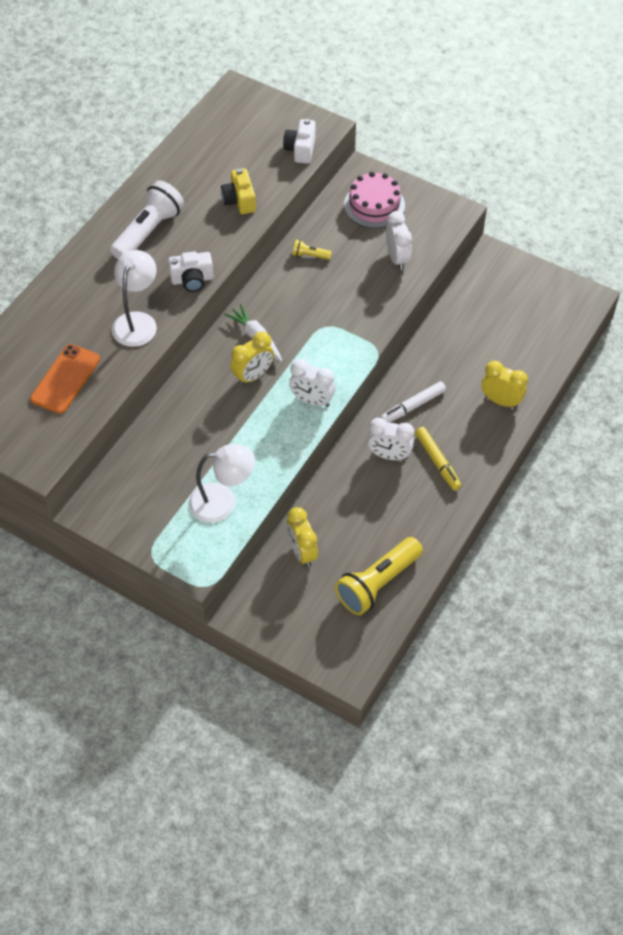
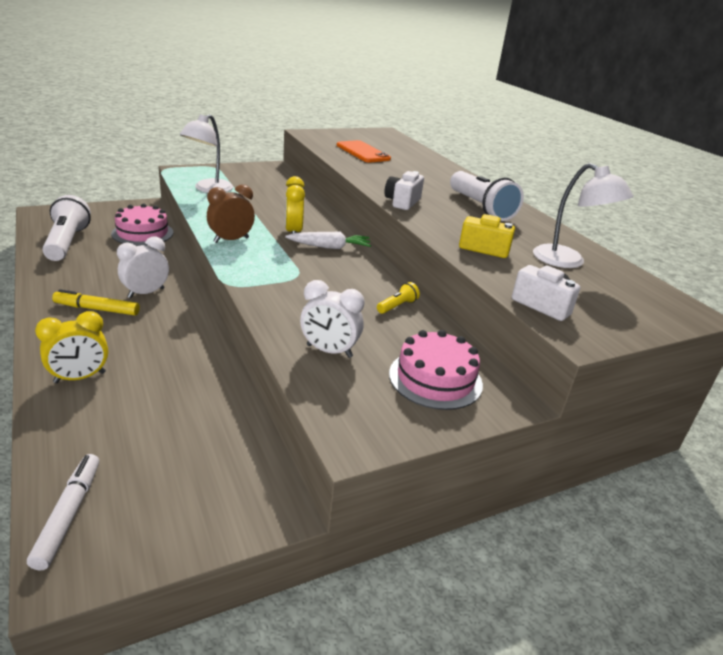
camera: 120 degrees right, 25 degrees down
white lamp [112,250,157,347] -> white lamp moved to [533,163,633,268]
yellow clock [287,507,318,567] -> pink cake [111,204,173,246]
white clock [289,359,336,407] -> brown clock [207,184,255,243]
yellow flashlight [335,537,423,615] -> white flashlight [42,195,91,261]
white marker [381,381,446,422] -> white marker moved to [27,454,99,570]

